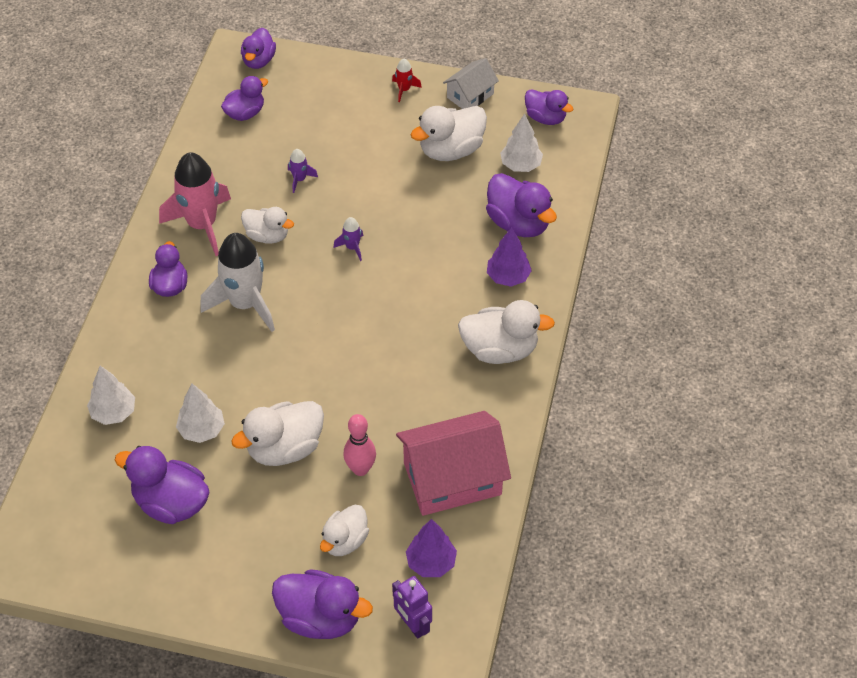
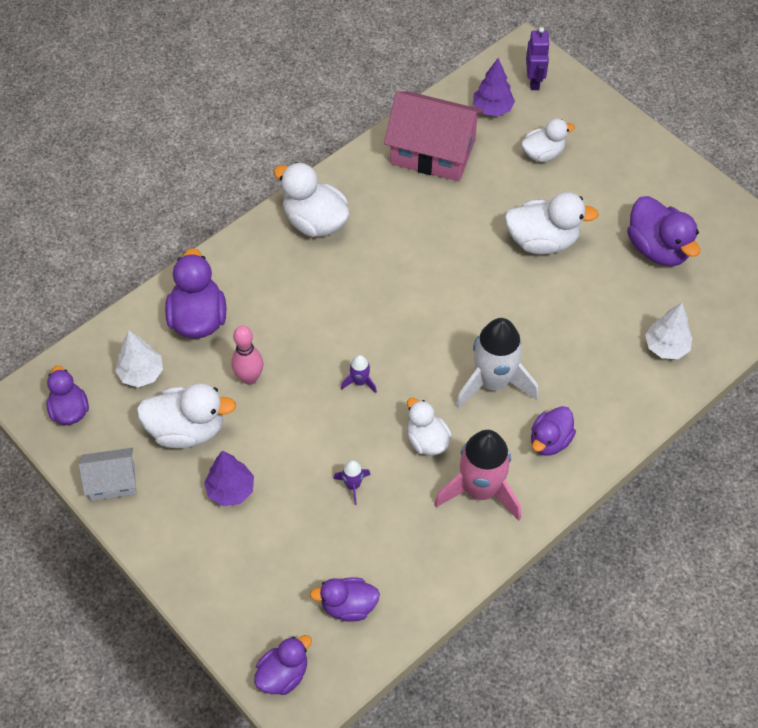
camera: 145 degrees left, 5 degrees up
white tree [176,384,225,443] -> none
purple duck [272,569,373,639] -> none
pink bowling pin [343,414,376,476] -> pink bowling pin moved to [232,326,263,385]
red rocket [392,59,422,102] -> none
purple tree [487,227,532,287] -> purple tree moved to [204,451,254,506]

